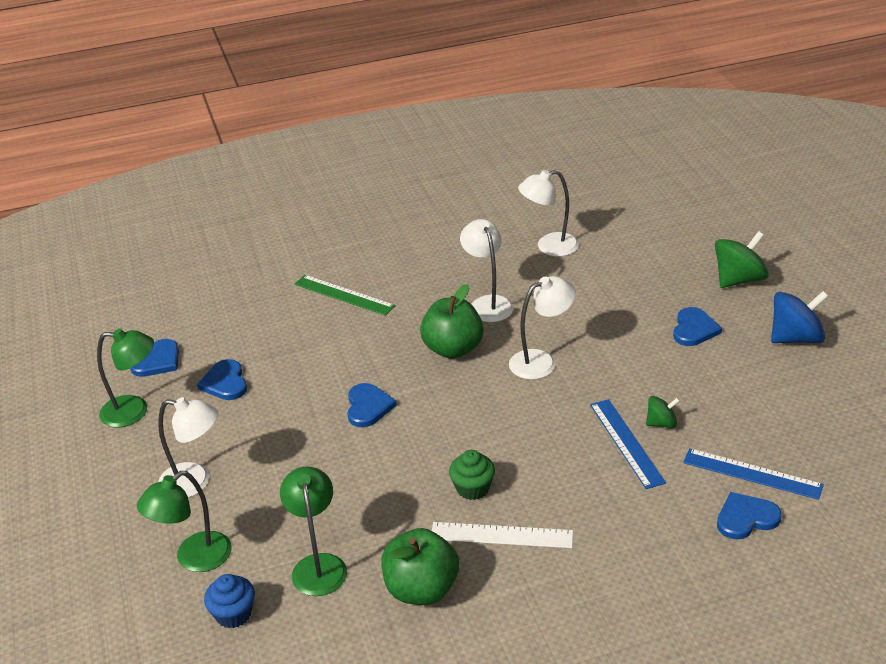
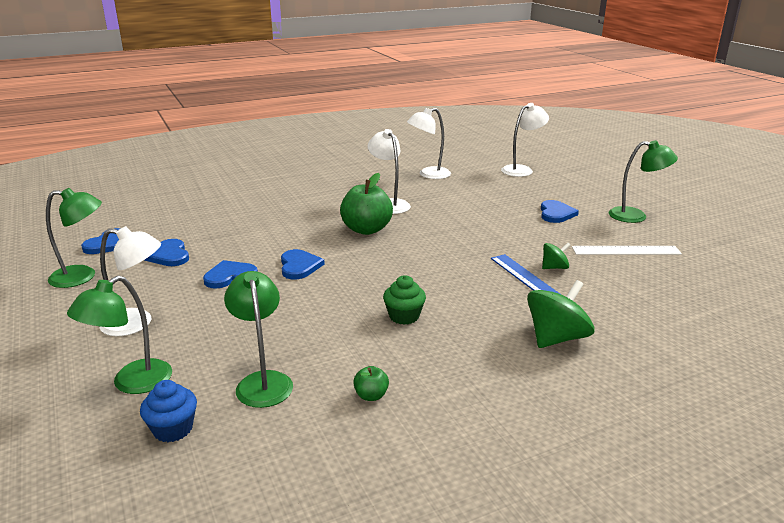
camera: 10 degrees left, 10 degrees down
green ruler [294,275,396,316] -> none
green apple [381,528,459,605] -> green apple [353,366,389,401], size x0.45
white ruler [432,522,573,548] -> white ruler moved to [572,246,682,255]
white lamp [509,276,576,380] -> white lamp moved to [501,103,549,177]
blue ruler [683,448,824,500] -> none
green spinning top [715,231,769,288] -> green spinning top moved to [527,280,594,348]
blue heart [717,492,782,539] -> blue heart moved to [203,260,258,289]
blue spinning top [771,291,828,343] -> green lamp [609,140,678,223]

